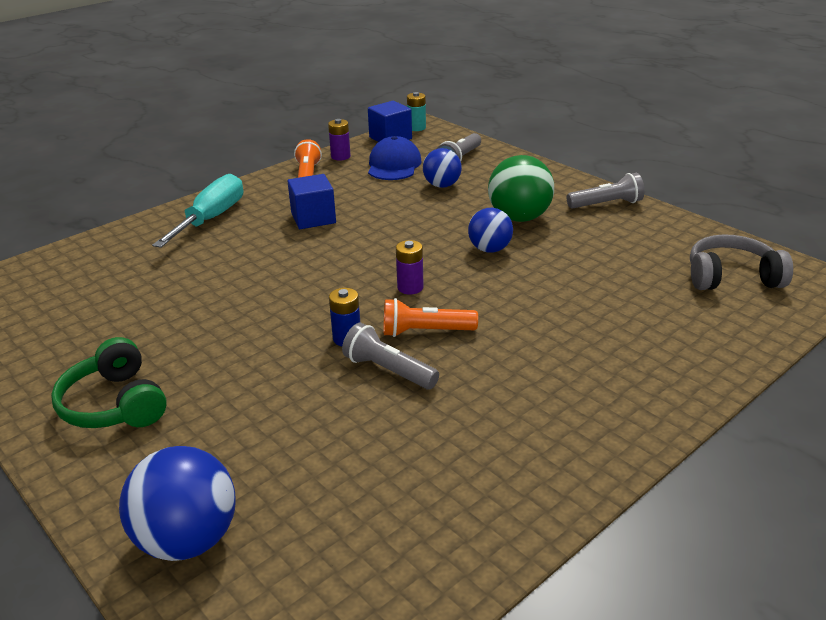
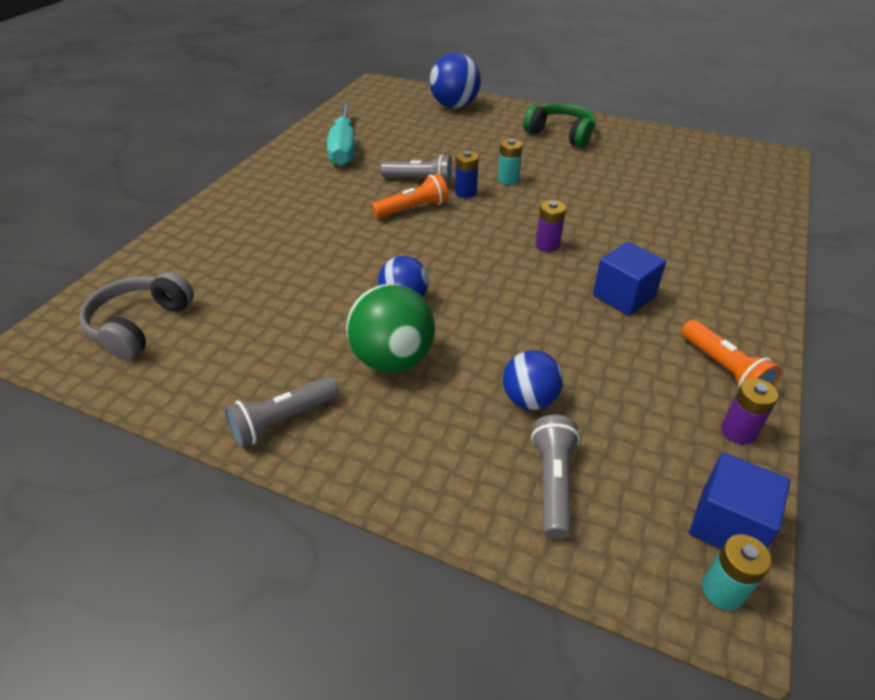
camera: 155 degrees right, 10 degrees up
turquoise screwdriver [152,174,243,248] -> turquoise screwdriver moved to [327,103,355,166]
blue cap [368,136,421,180] -> none
purple battery [396,240,424,295] -> purple battery moved to [535,200,566,252]
grey headphones [690,234,793,290] -> grey headphones turned 135 degrees clockwise [79,271,194,360]
none -> turquoise battery [498,139,523,185]

